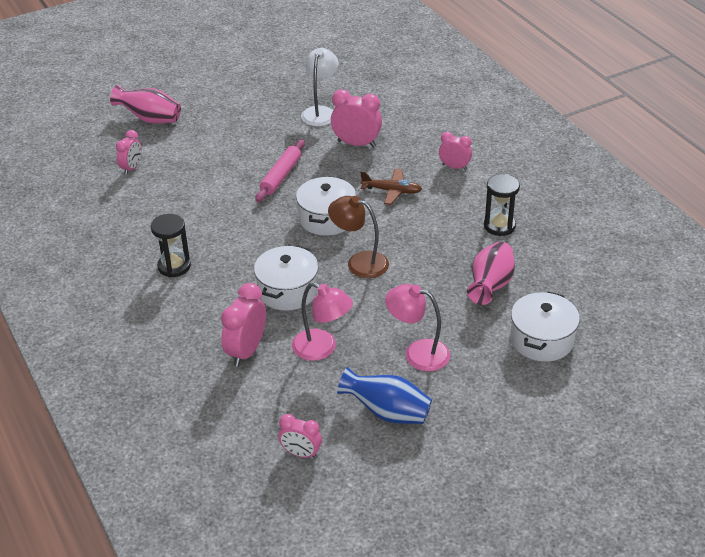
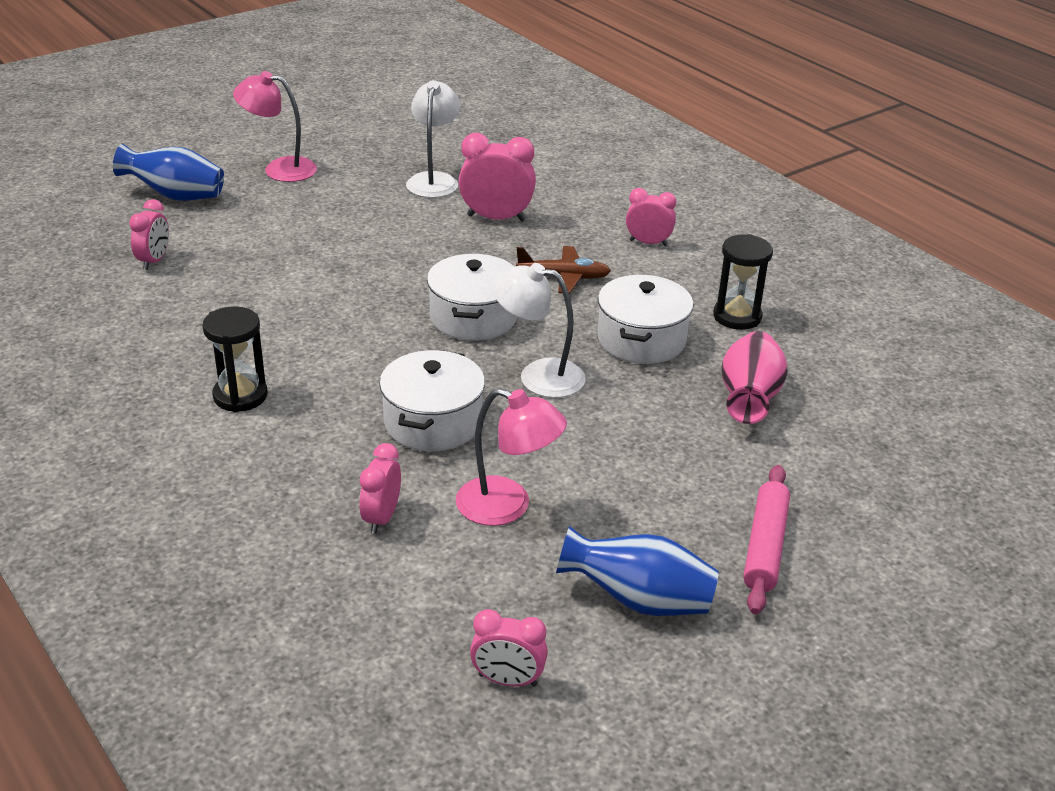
camera: 10 degrees left, 5 degrees down
pink vase [110,85,181,124] -> blue vase [113,144,224,201]
pink clock [221,283,266,367] -> pink clock [359,443,401,534], size x0.64
pink rolling pin [255,139,305,202] -> pink rolling pin moved to [743,465,790,614]
brown lamp [328,196,389,278] -> white lamp [492,263,586,398]
pink lamp [385,284,450,371] -> pink lamp moved to [233,71,317,182]
white pot [510,291,580,362] -> white pot moved to [598,275,694,364]

